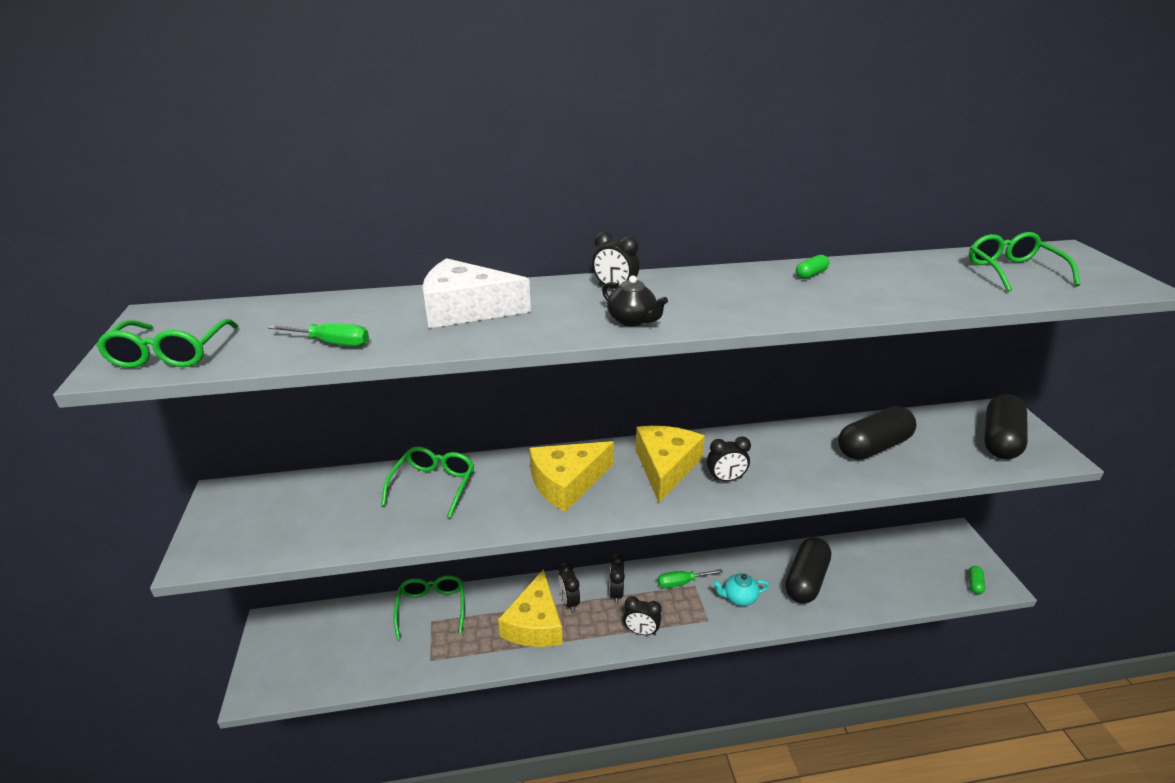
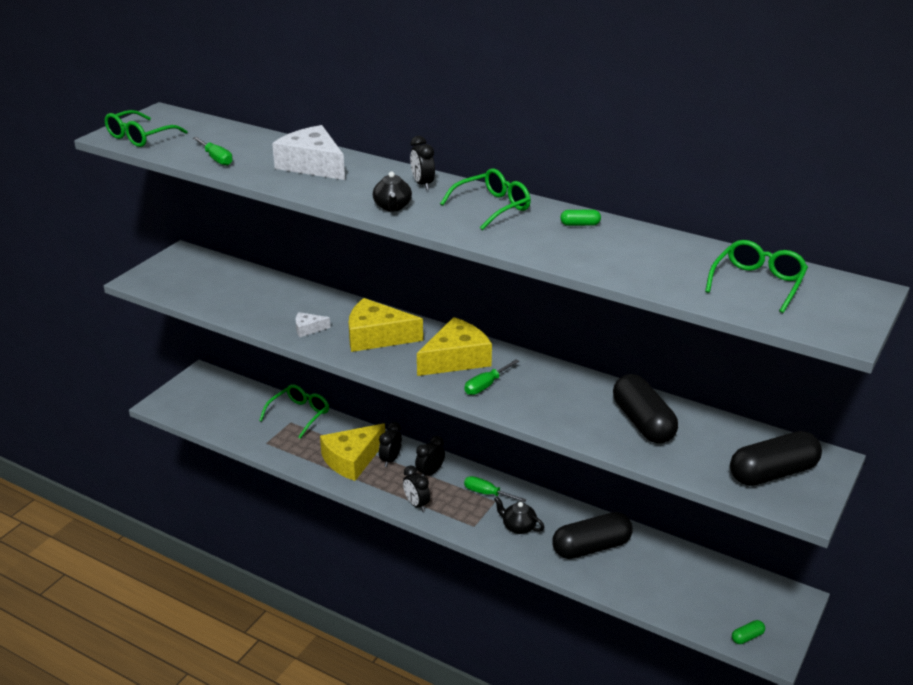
camera: 40 degrees right, 0 degrees up
green glasses [381,447,474,518] -> green glasses moved to [440,168,531,230]
black clock [707,436,751,482] -> green screwdriver [464,360,519,395]
turquoise teapot [713,573,769,606] -> black teapot [494,497,545,534]
black capsule [838,406,917,460] -> black capsule turned 60 degrees clockwise [613,374,678,444]
none -> white cheese [296,312,331,337]

